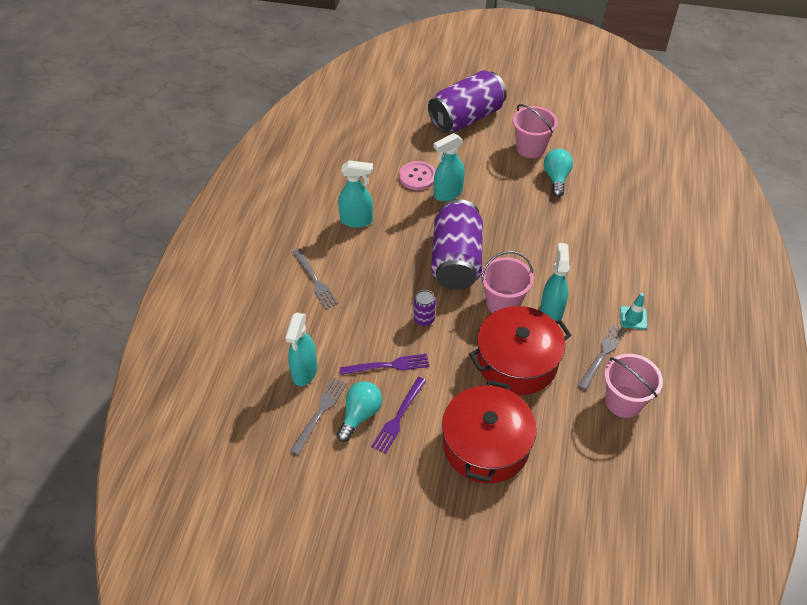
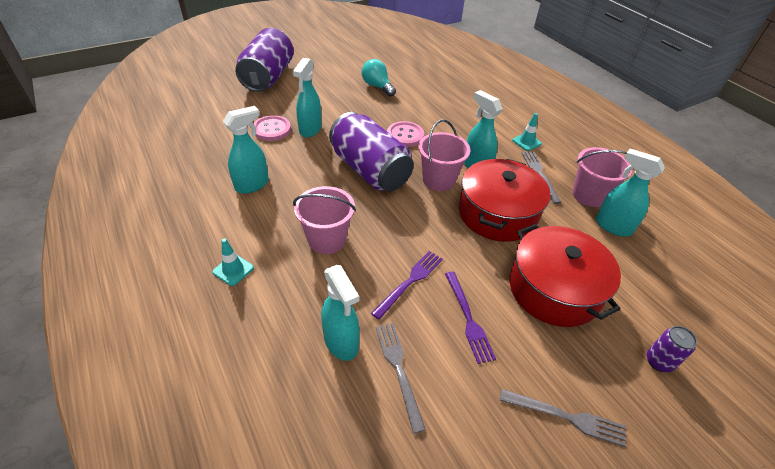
camera: 45 degrees left, 5 degrees down
grey fork [293,249,338,309] -> grey fork moved to [500,389,626,447]
turquoise light bulb [337,381,382,442] -> none
purple can [414,290,436,326] -> purple can moved to [647,326,697,372]
pink bucket [513,104,558,158] -> pink bucket moved to [293,186,356,254]
none -> turquoise traffic cone [212,238,254,286]
none -> pink button [387,121,424,147]
none -> turquoise spray bottle [596,149,665,237]

